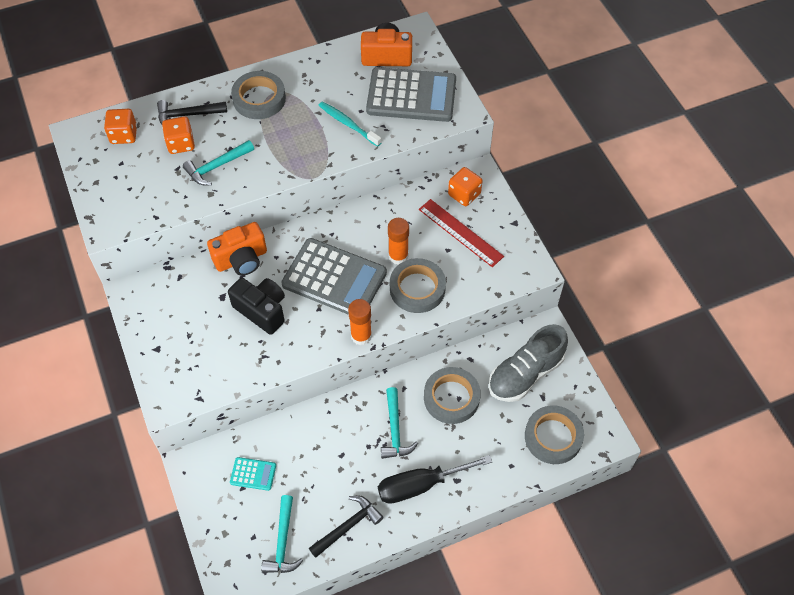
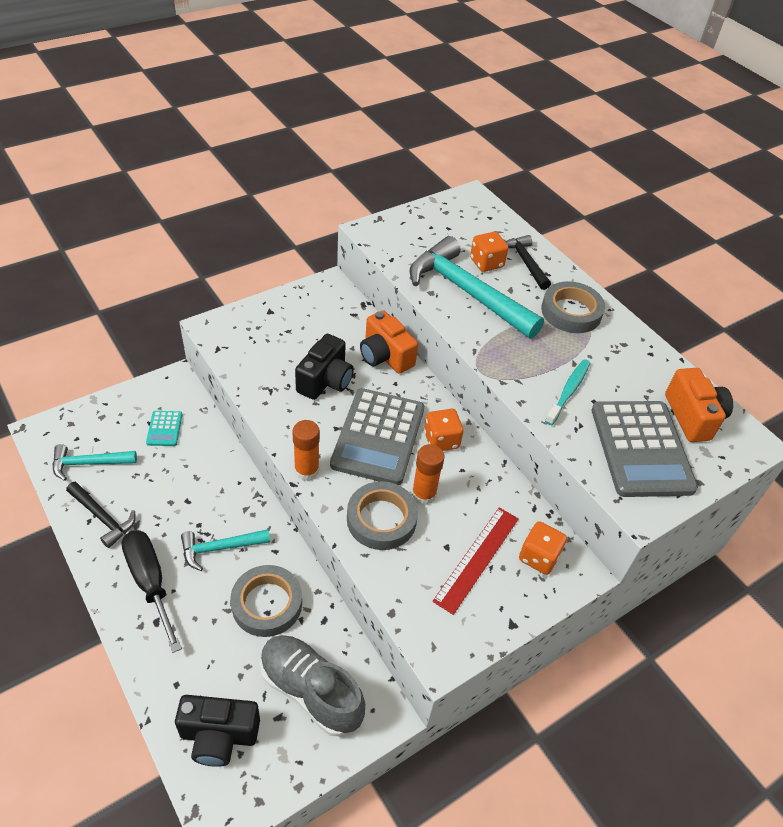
camera: 75 degrees right, 10 degrees down
orange dice [104,109,137,144] -> orange dice moved to [424,409,463,451]
turquoise hammer [183,140,254,185] -> turquoise hammer [409,236,544,339], size x1.92
grey tape [525,405,584,464] -> black camera [175,695,260,767]

